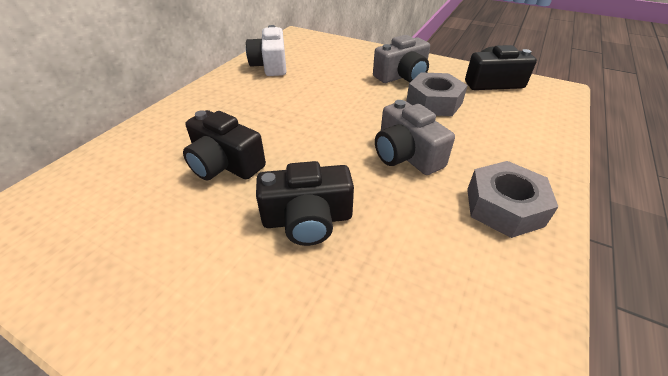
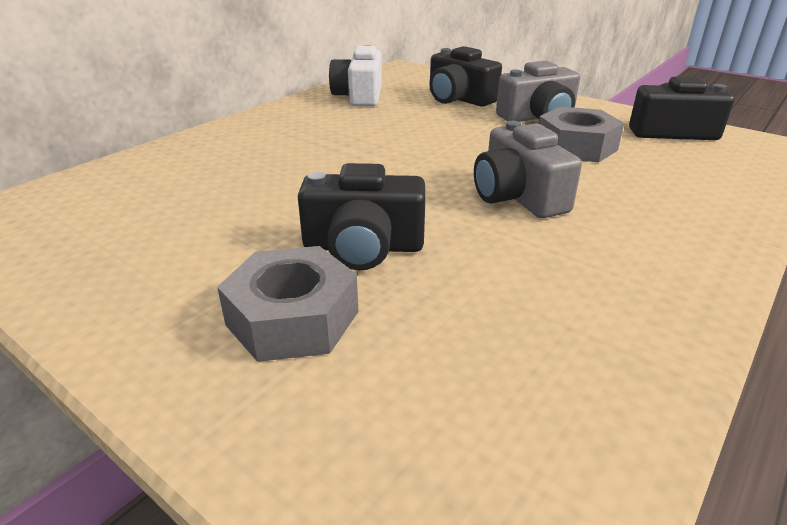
camera: 10 degrees right, 10 degrees down
black camera [183,110,266,180] -> black camera moved to [429,46,502,107]
grey nut [467,161,559,238] -> grey nut moved to [217,246,358,362]

